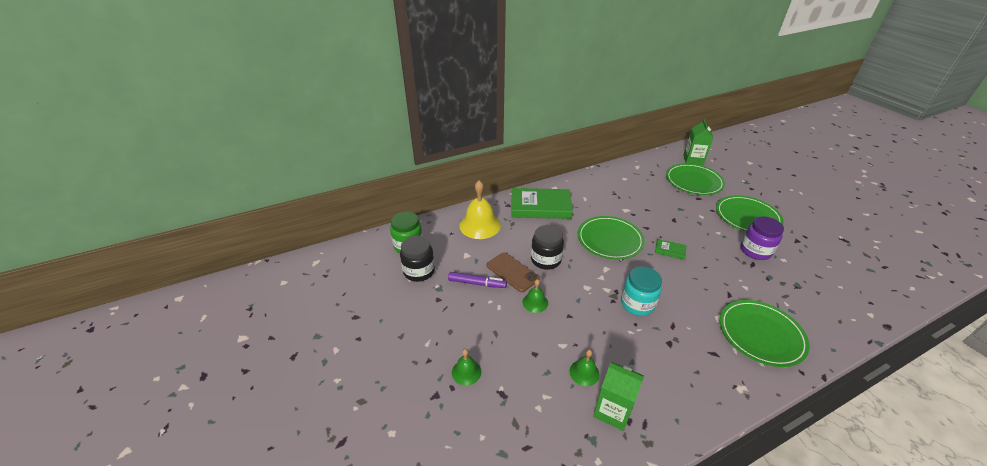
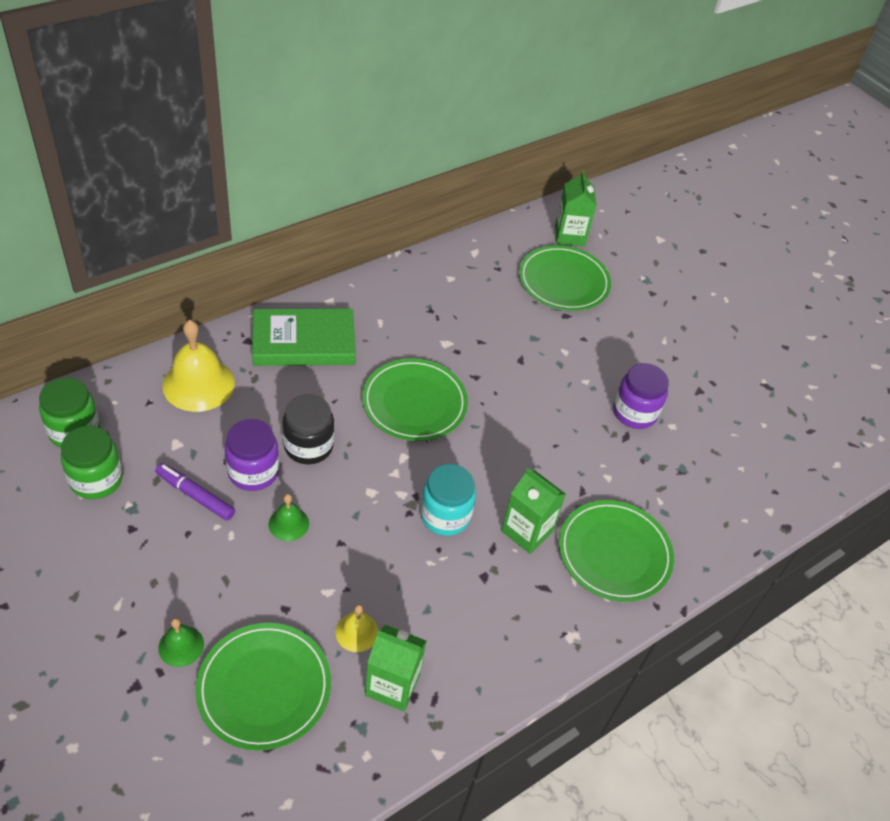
camera: 15 degrees left, 10 degrees up
black jar [400,236,435,282] -> green jar [61,426,123,499]
purple marker [448,272,507,288] -> purple marker turned 150 degrees counterclockwise [155,463,235,521]
brown phone [487,253,540,292] -> purple jar [225,419,279,491]
green bell [569,349,600,386] -> yellow bell [335,604,378,652]
green book [655,239,686,260] -> none
green plate [716,195,784,232] -> green plate moved to [195,623,331,751]
none -> green carton [501,468,566,554]

